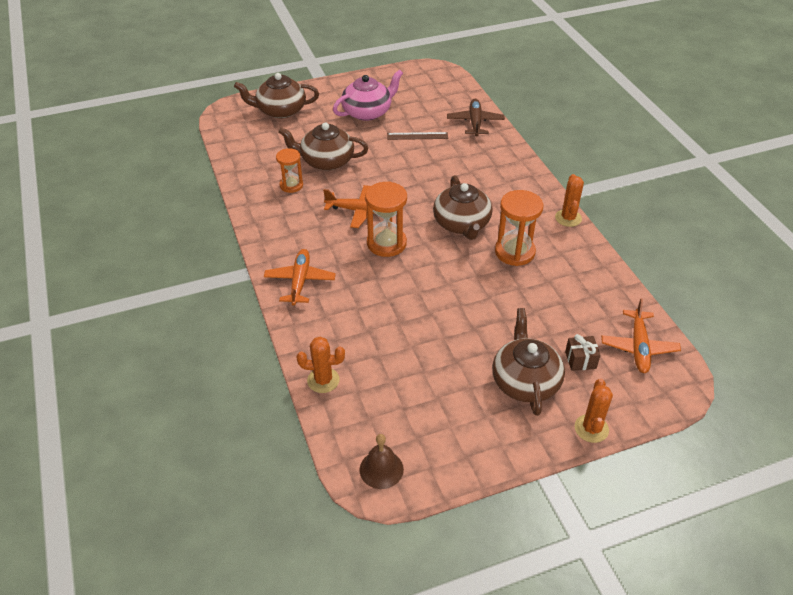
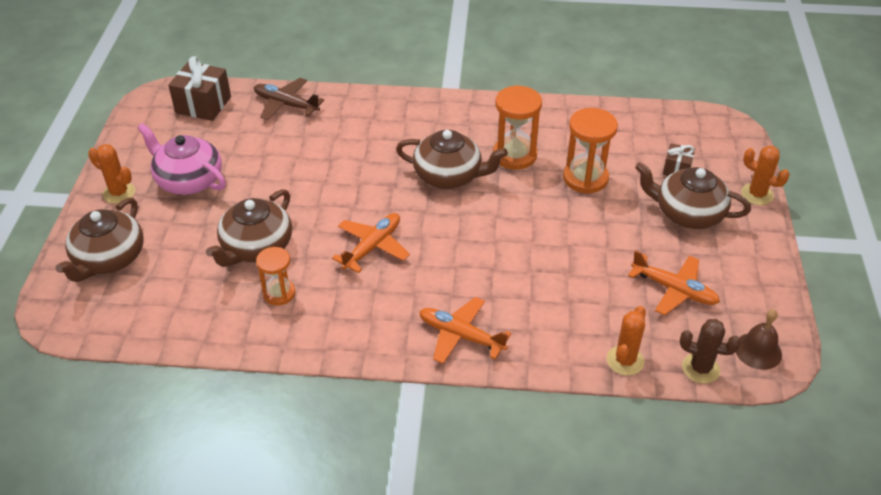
camera: 65 degrees left, 0 degrees up
pink teapot [333,70,403,121] -> pink teapot turned 45 degrees counterclockwise [137,123,226,195]
orange hourglass [365,181,407,257] -> orange hourglass moved to [563,108,618,194]
brown ruler [387,132,448,140] -> none
orange cactus [555,174,584,227] -> orange cactus moved to [88,144,135,204]
orange plane [601,298,681,373] -> orange plane moved to [628,250,720,315]
none -> brown gift [168,56,231,121]
none -> brown cactus [680,319,741,384]

